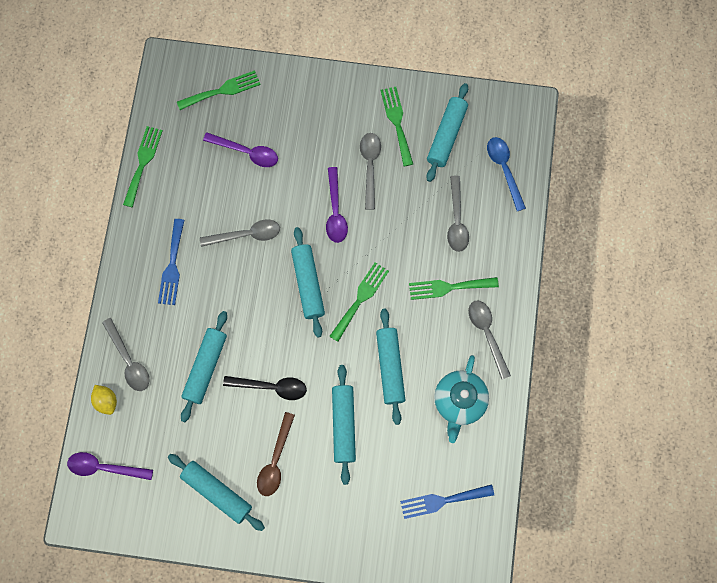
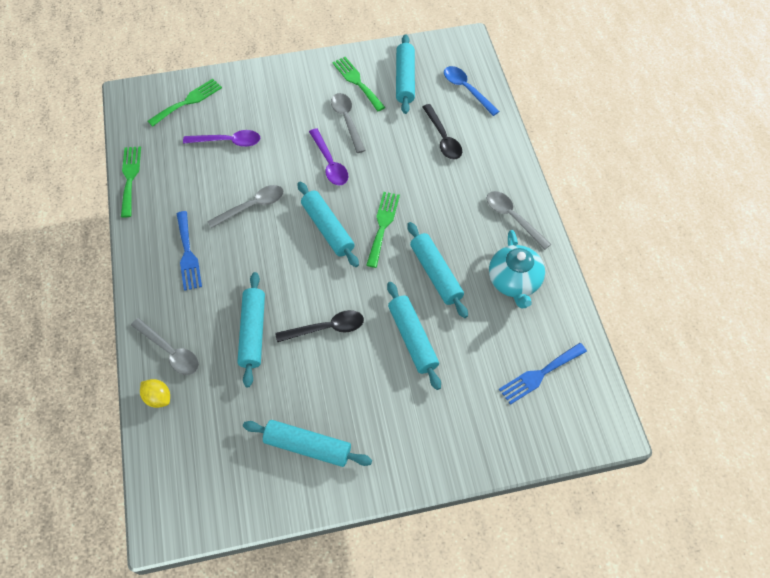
camera: 20 degrees left, 15 degrees down
purple spoon [67,452,153,480] -> none
brown spoon [257,412,295,496] -> none
green fork [409,277,499,300] -> none
grey spoon [447,175,469,252] -> black spoon [423,104,462,160]

